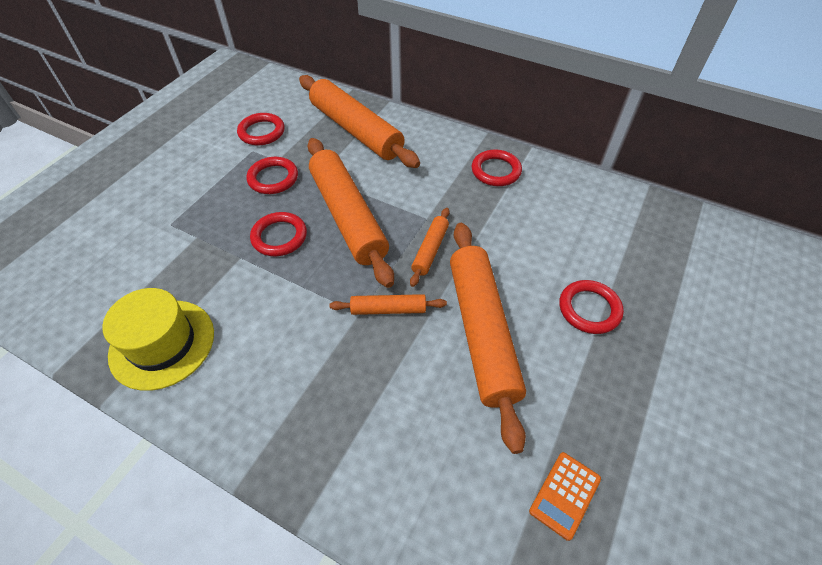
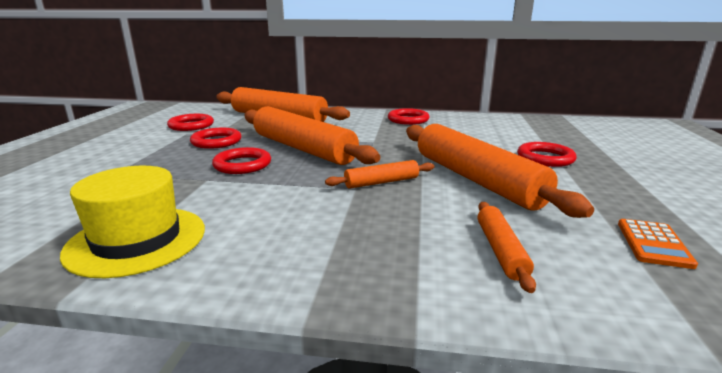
camera: 20 degrees left, 30 degrees down
orange rolling pin [410,208,450,287] -> orange rolling pin moved to [478,202,536,293]

